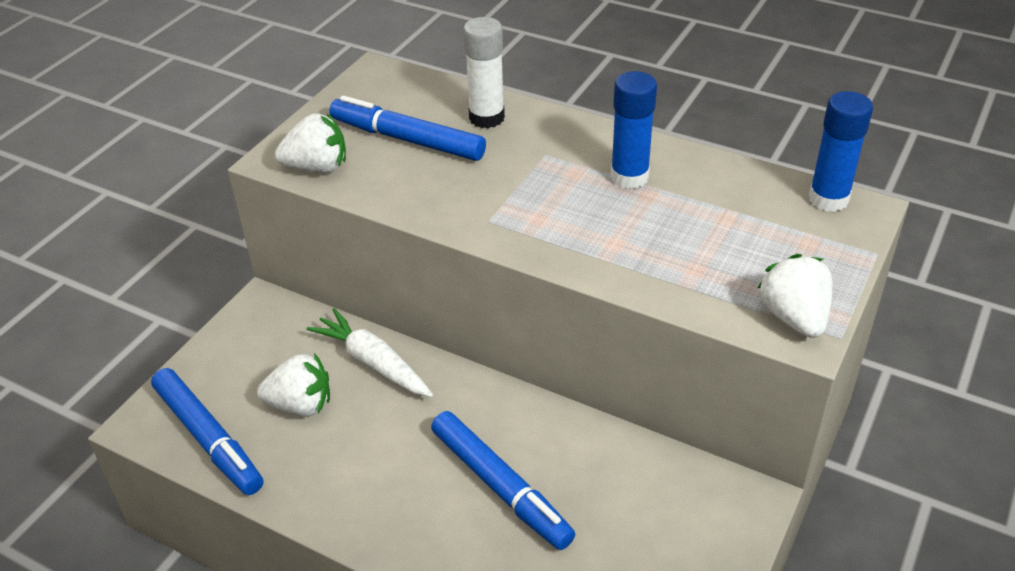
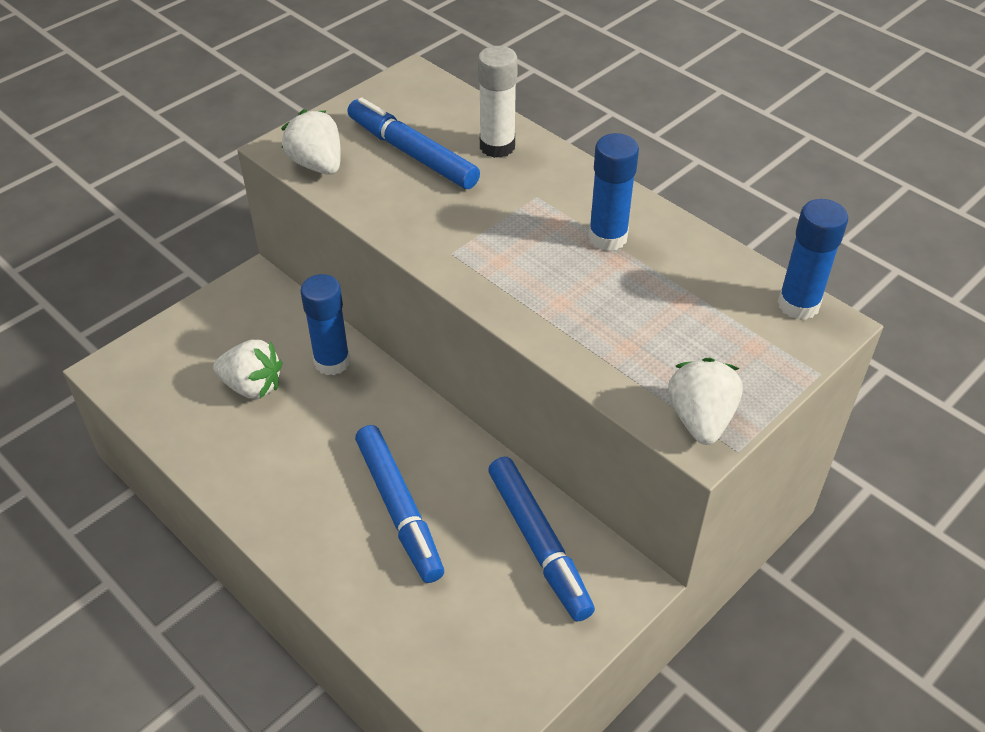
camera: 15 degrees right, 5 degrees up
blue marker [151,368,263,495] -> blue marker moved to [488,457,595,621]
white strawberry [275,113,346,173] -> white strawberry turned 135 degrees counterclockwise [281,109,341,175]
white carrot [307,308,433,397] -> blue glue stick [300,274,350,375]

